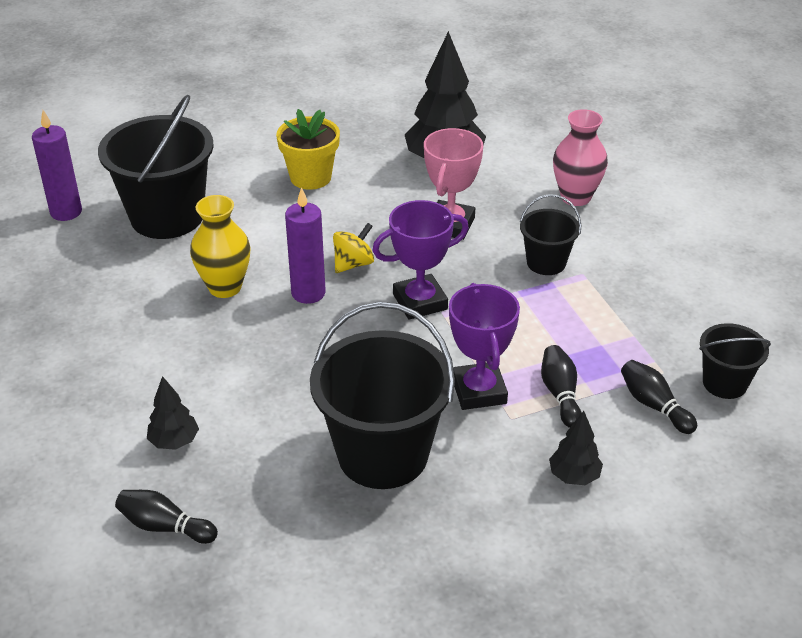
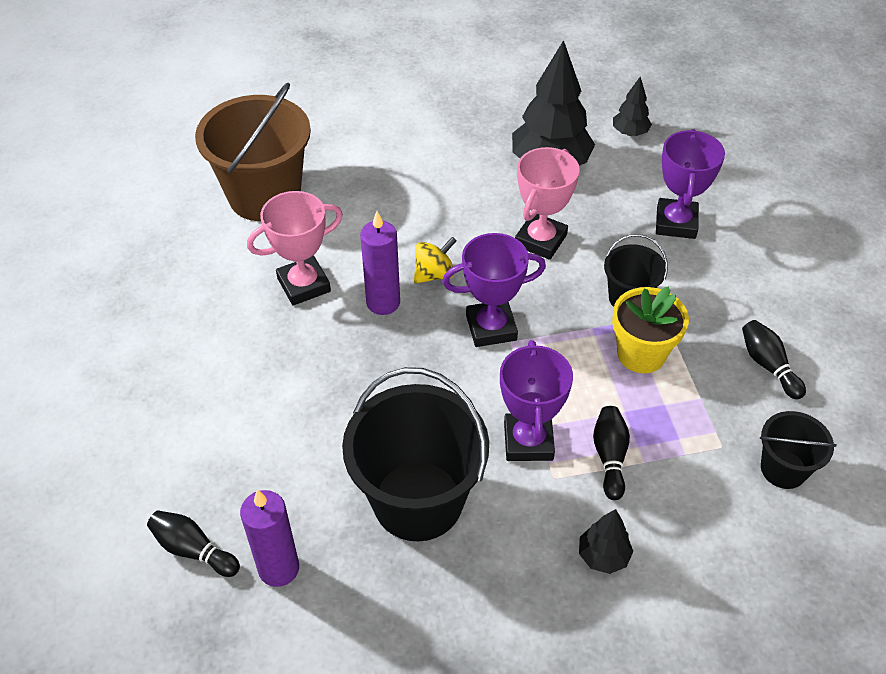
camera: 10 degrees right, 10 degrees up
purple candle [32,110,82,221] -> purple candle moved to [240,490,299,587]
black bucket [98,95,214,239] -> brown bucket [195,83,311,221]
black tree [147,376,199,450] -> black tree moved to [613,77,652,136]
yellow vase [190,195,251,298] -> pink trophy [247,191,343,306]
yellow flower pot [276,109,340,190] -> yellow flower pot moved to [612,286,689,373]
pink vase [553,109,608,206] -> purple trophy [656,129,725,239]
black bowling pin [621,360,697,434] -> black bowling pin moved to [742,320,806,400]

